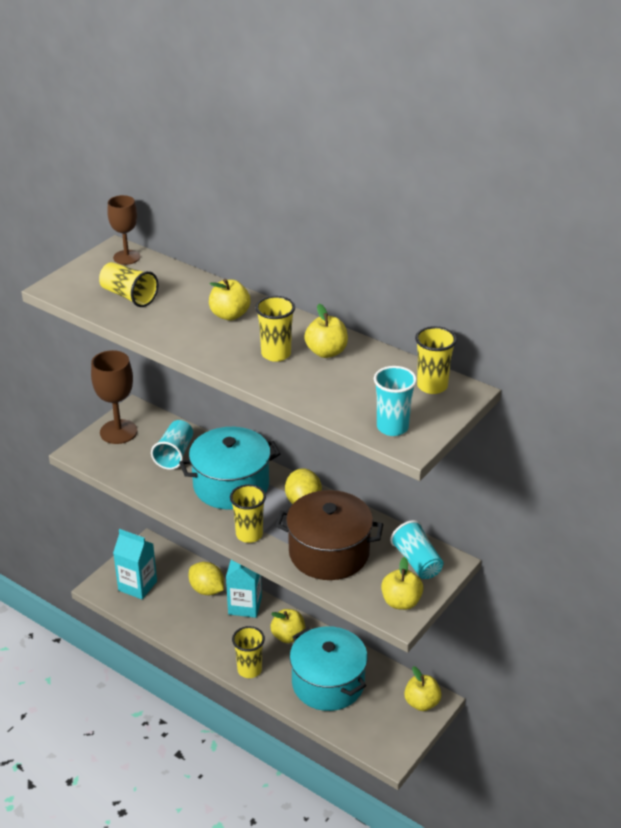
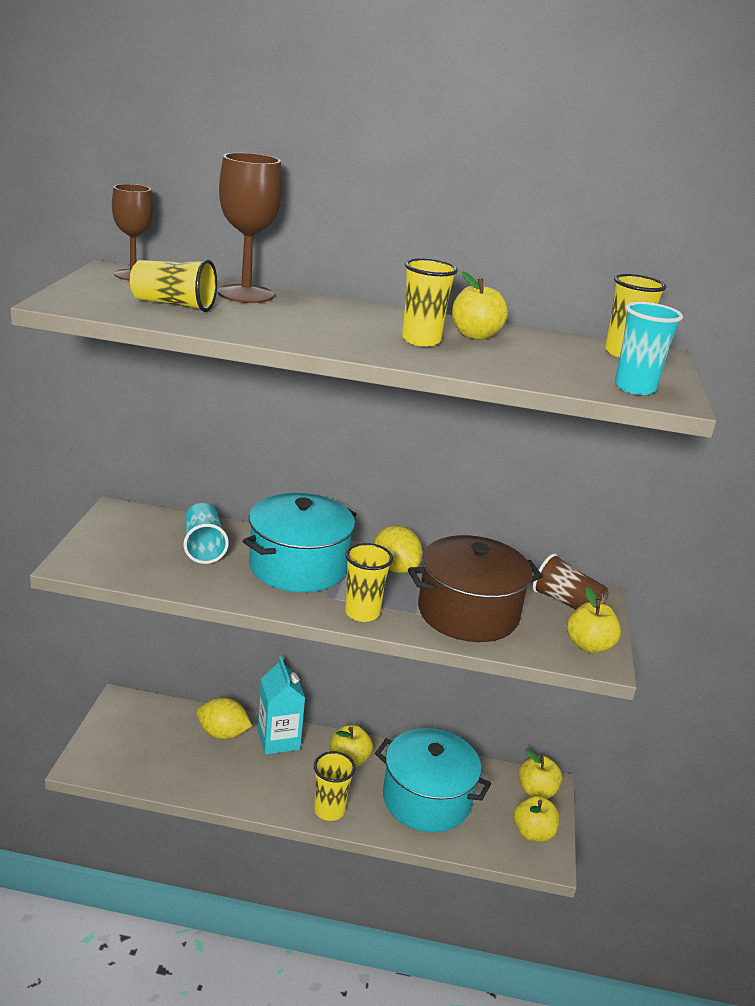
camera: 30 degrees left, 10 degrees down
brown goblet [91,350,137,444] -> brown goblet moved to [218,153,282,303]
turquoise carton [113,529,157,599] -> none
yellow apple [209,279,251,320] -> yellow apple moved to [513,795,559,842]
turquoise cup [390,520,443,579] -> brown cup [533,553,609,610]

